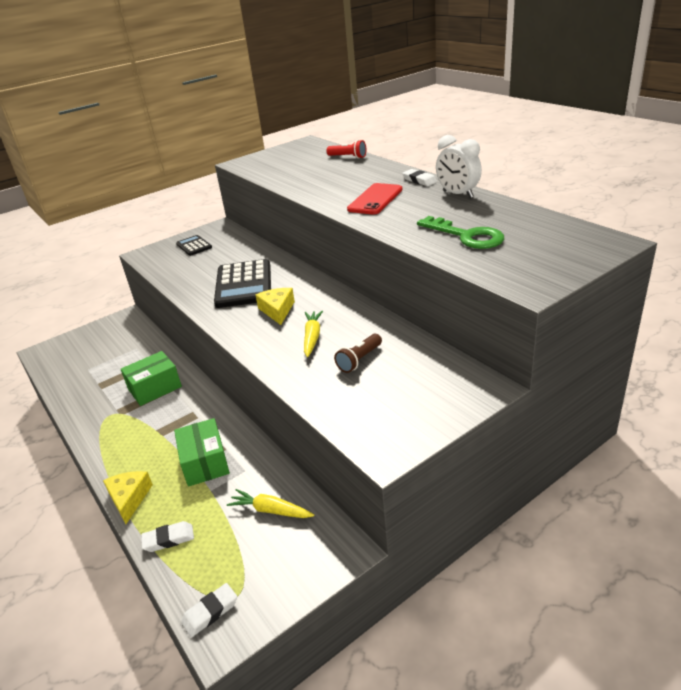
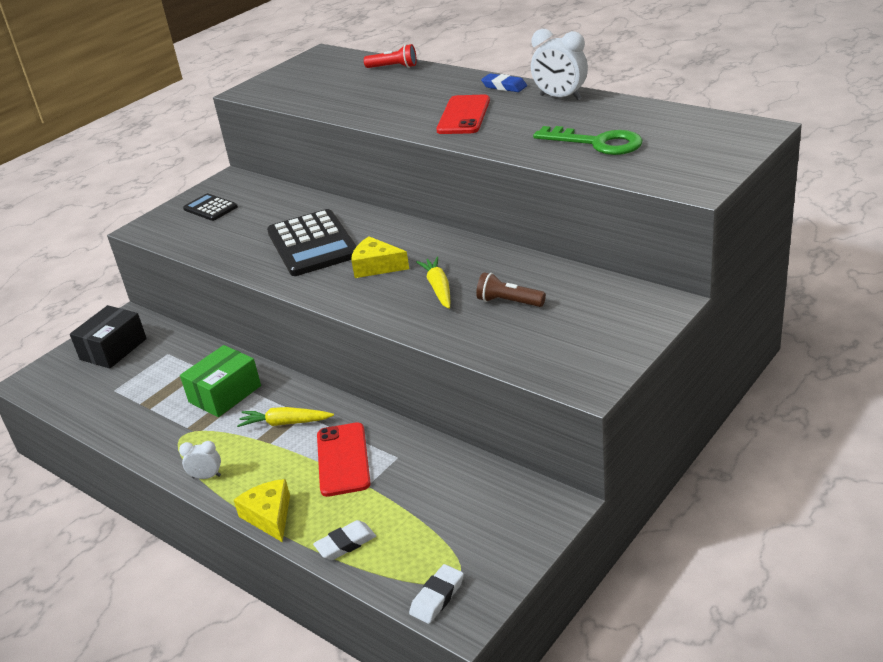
camera: 15 degrees left, 0 degrees up
green box [174,418,230,487] -> red phone [317,422,371,497]
yellow carrot [227,489,314,518] -> yellow carrot moved to [237,407,334,427]
yellow cheese [255,288,295,325] -> yellow cheese turned 45 degrees counterclockwise [351,236,409,278]
brown flashlight [334,334,382,373] -> brown flashlight turned 90 degrees clockwise [476,272,546,307]
white eraser [402,169,437,186] -> blue eraser [481,73,527,92]
none -> black box [70,305,147,369]
none -> white clock [179,441,221,479]

